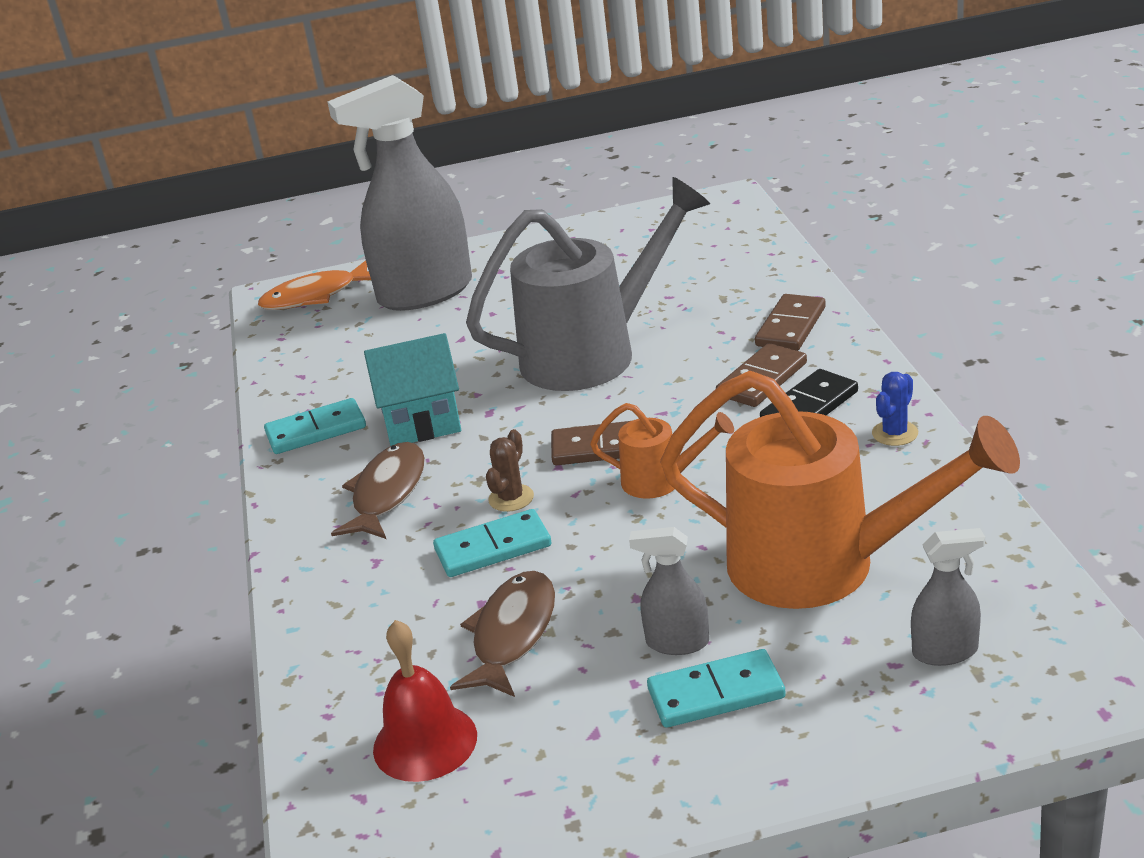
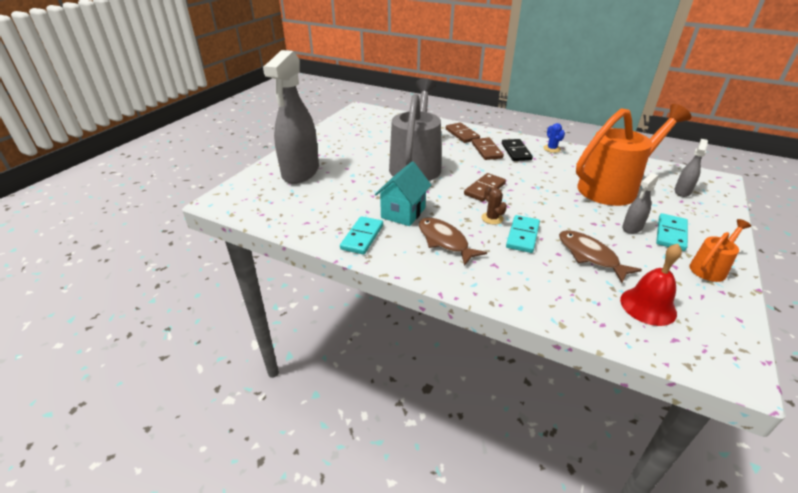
camera: 55 degrees left, 5 degrees up
orange fish [258,260,371,310] -> none
orange watering can [590,403,734,499] -> orange watering can moved to [690,219,751,282]

